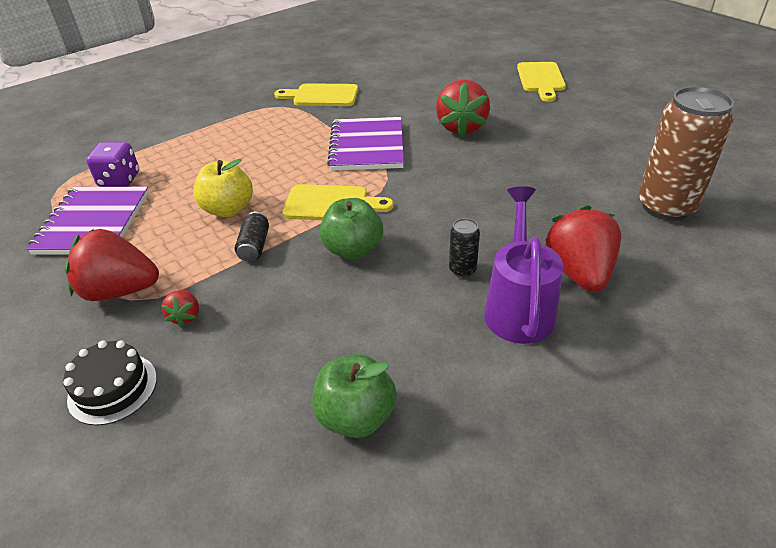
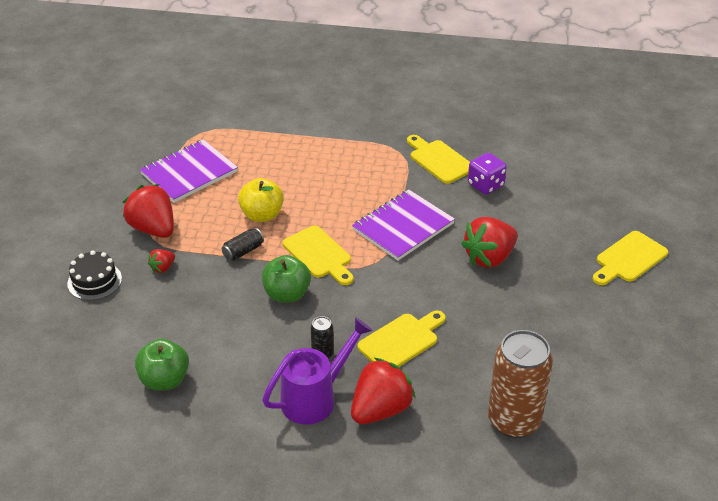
camera: 45 degrees right, 0 degrees up
purple dice [86,142,139,187] -> purple dice moved to [468,153,507,194]
none -> yellow cutting board [358,310,446,367]

